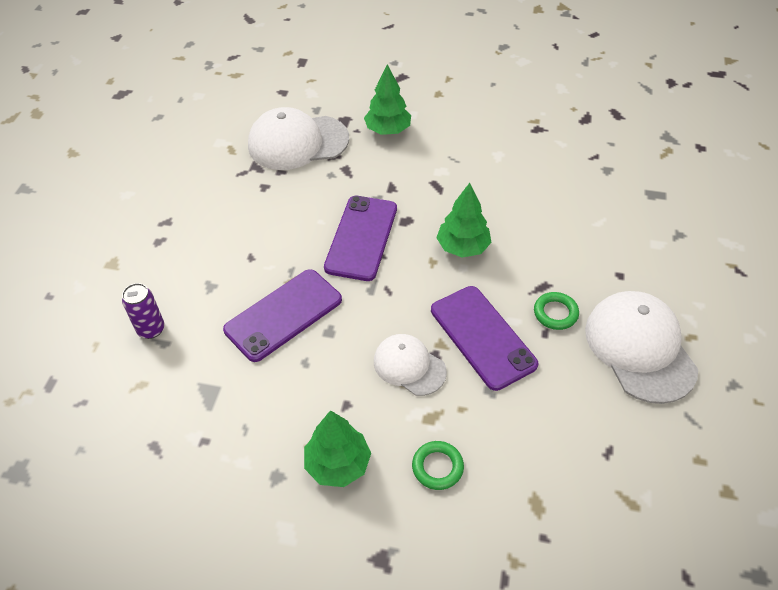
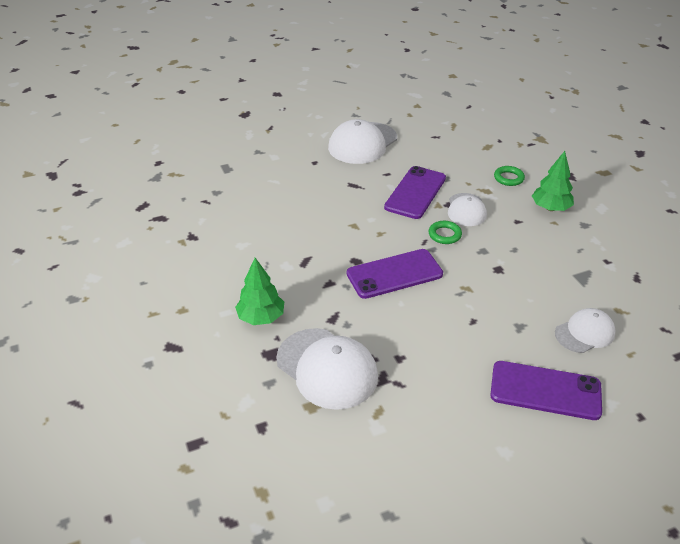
camera: 125 degrees left, 10 degrees down
purple can [122,283,165,339] -> white cap [555,308,616,353]
purple phone [223,269,342,362] -> purple phone moved to [490,361,602,420]
green tree [436,183,492,258] -> none
green ring [534,292,579,330] -> green ring moved to [429,221,462,244]

